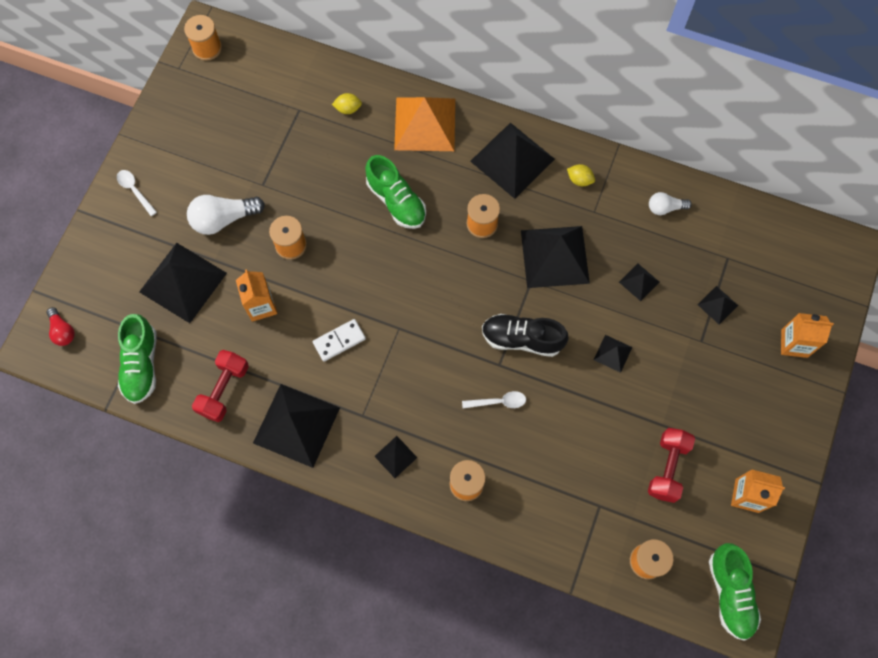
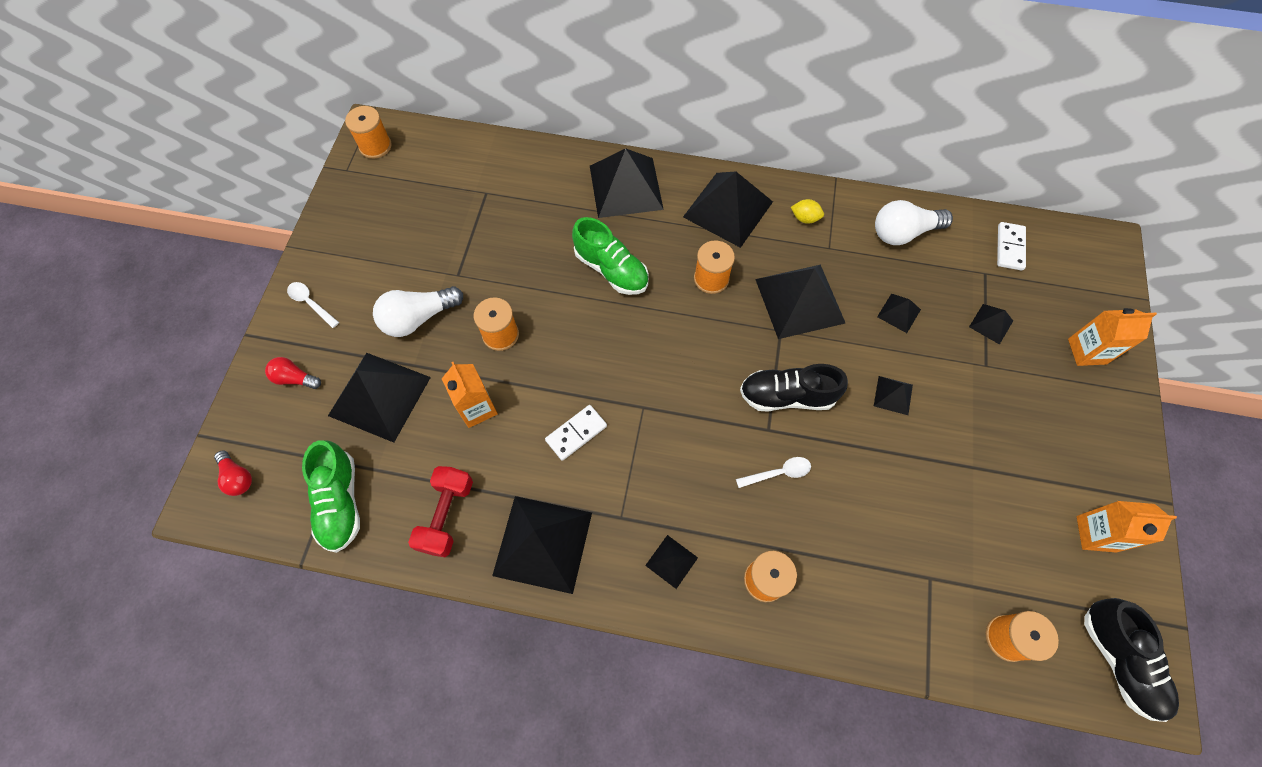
camera: 10 degrees left, 5 degrees down
yellow lemon [332,93,362,114] -> none
orange pyramid [394,97,455,151] -> black pyramid [590,148,664,218]
red dumbbell [648,428,695,503] -> none
white light bulb [649,192,692,215] -> white light bulb [875,200,953,245], size x1.71
green shoe [709,543,761,640] -> black shoe [1084,598,1179,722]
none -> red light bulb [265,357,321,389]
none -> white domino [997,222,1026,271]

